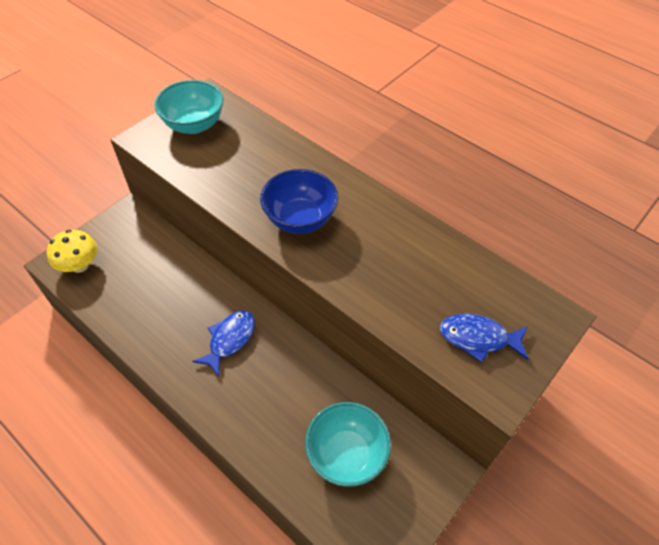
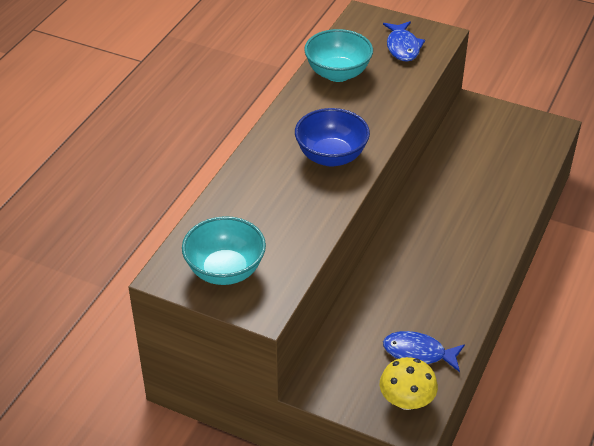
camera: 105 degrees left, 10 degrees down
blue fish [192,311,255,377] -> blue fish moved to [383,331,465,372]
turquoise bowl [305,402,391,487] -> turquoise bowl moved to [304,29,373,82]

